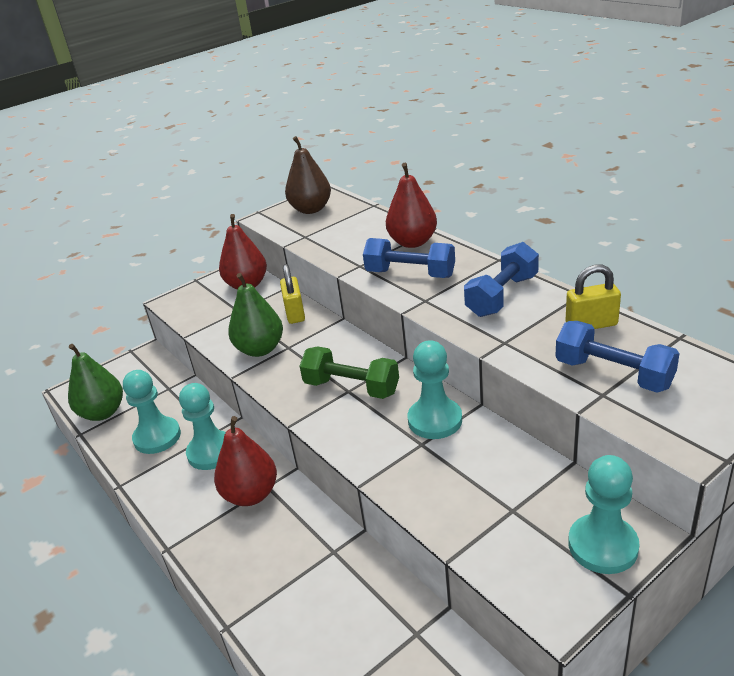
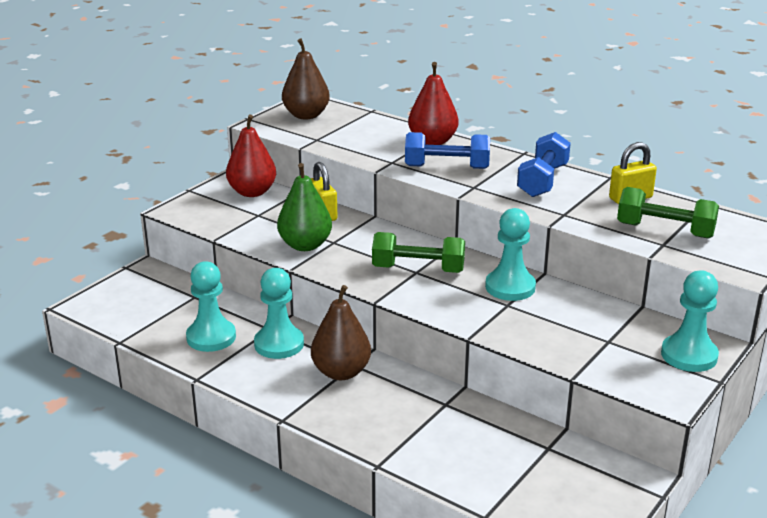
camera: 20 degrees left, 5 degrees down
green pear [68,344,123,421] -> none
red pear [214,416,277,506] -> brown pear [311,285,371,380]
blue dumbbell [555,321,680,393] -> green dumbbell [617,187,719,239]

